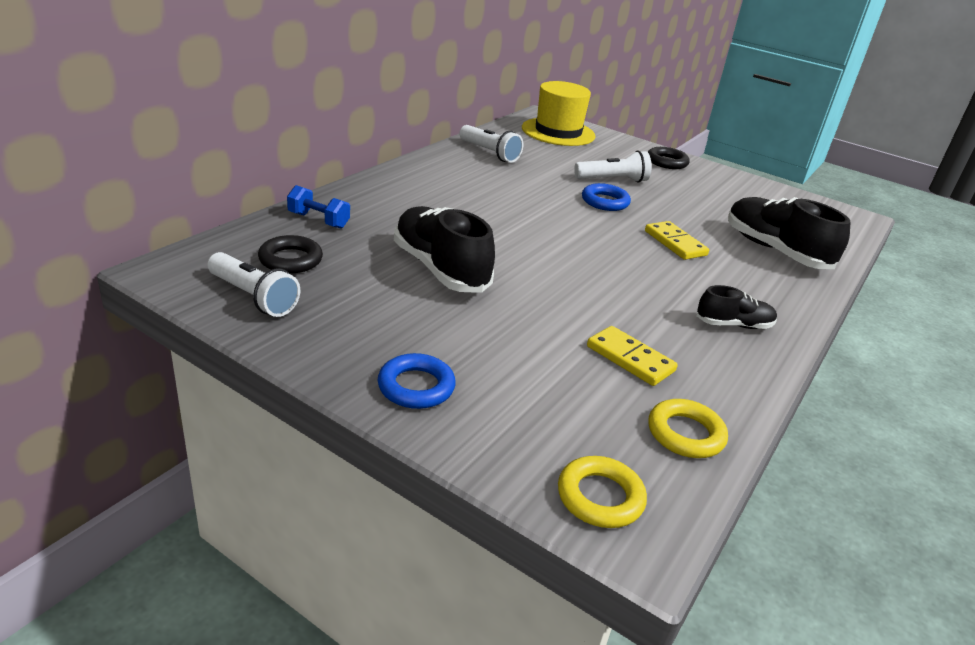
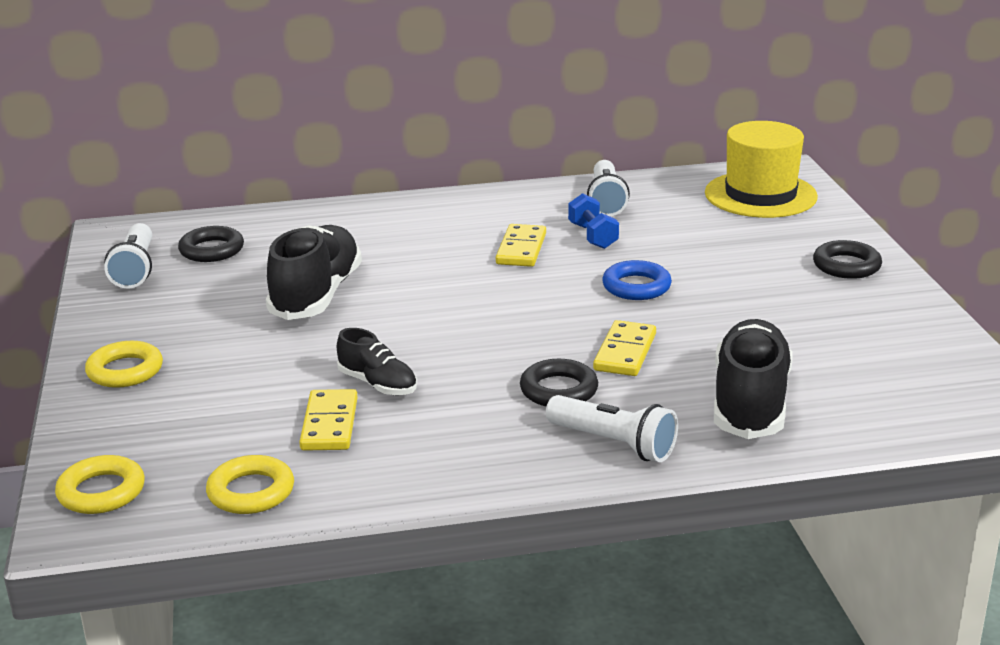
camera: 50 degrees right, 5 degrees down
blue dumbbell [287,185,350,229] -> blue dumbbell moved to [568,193,619,249]
blue ring [378,353,456,409] -> yellow ring [85,341,163,388]
white flashlight [574,150,651,183] -> white flashlight moved to [546,395,678,462]
black shoe [696,285,777,329] -> black shoe moved to [337,328,417,395]
none -> yellow domino [496,224,546,267]
none -> black ring [520,359,598,406]

